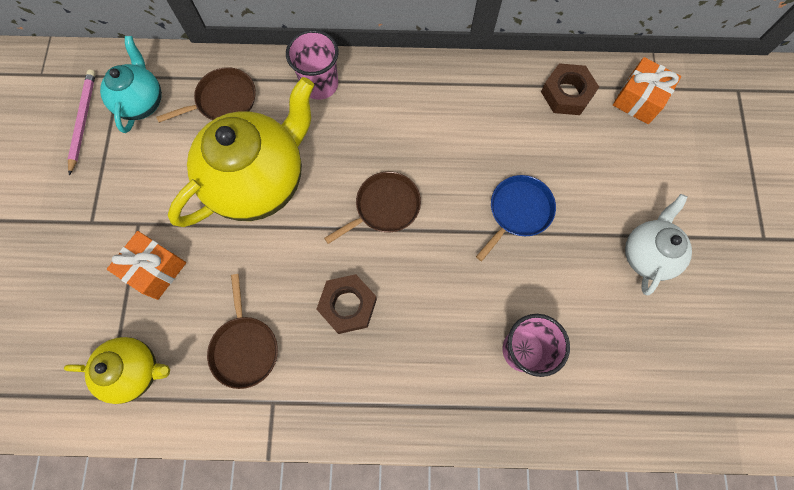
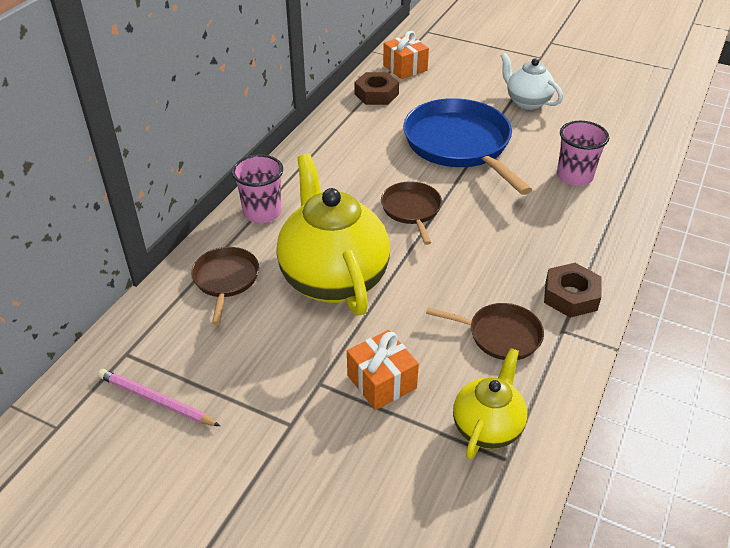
camera: 65 degrees left, 30 degrees down
turquoise teapot [100,36,162,133] -> none
brown nut [316,274,377,334] -> brown nut moved to [544,263,601,318]
blue pan [476,175,556,261] -> blue pan [403,98,532,195], size x1.95

